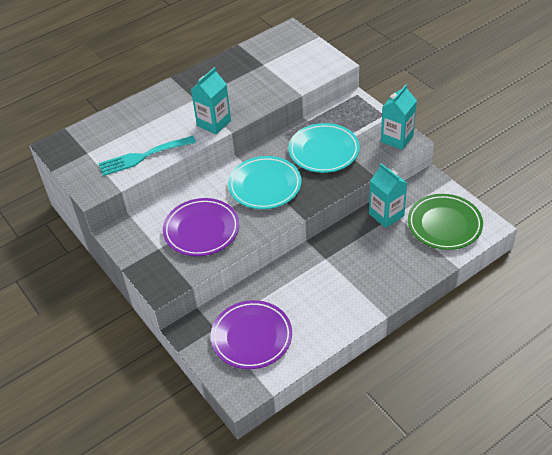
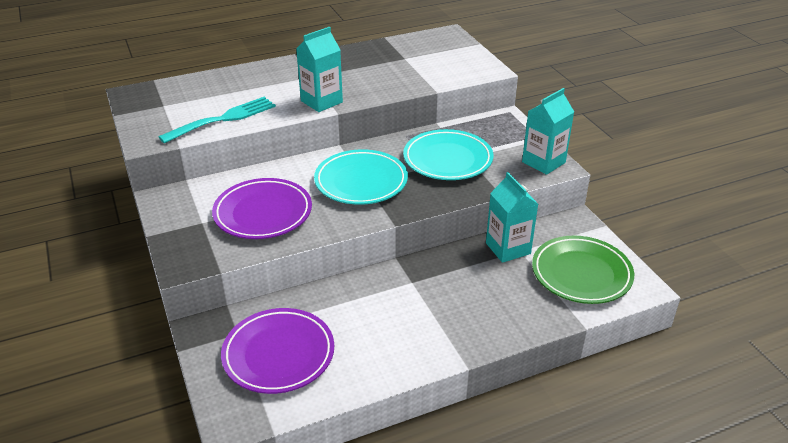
camera: 10 degrees right, 10 degrees down
turquoise fork [98,136,196,176] -> turquoise fork turned 150 degrees clockwise [158,97,276,144]

